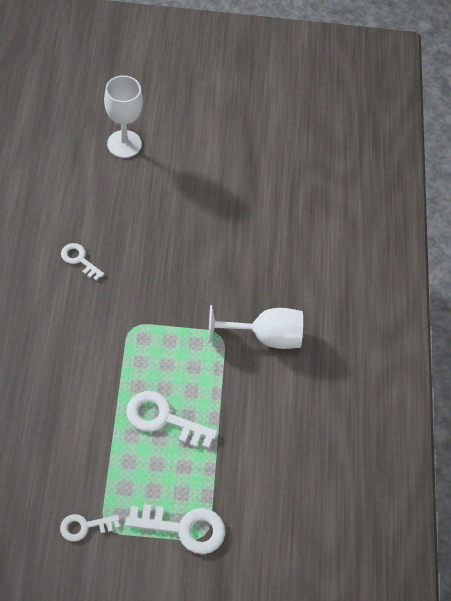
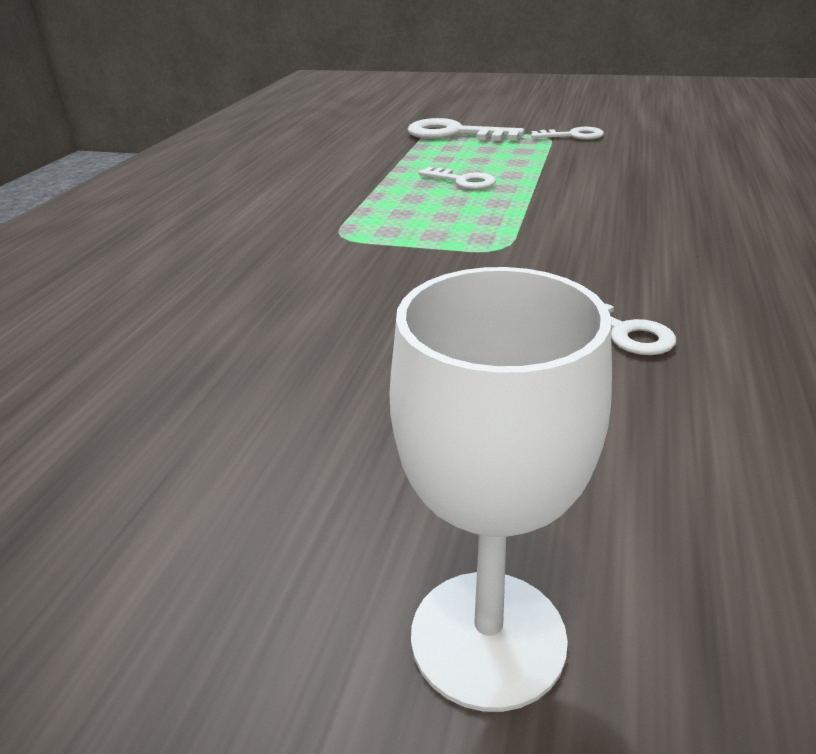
camera: 160 degrees left, 25 degrees down
white key [126,391,218,449] -> white key [418,167,496,190], size x0.59
white goblet [208,305,303,349] -> none

